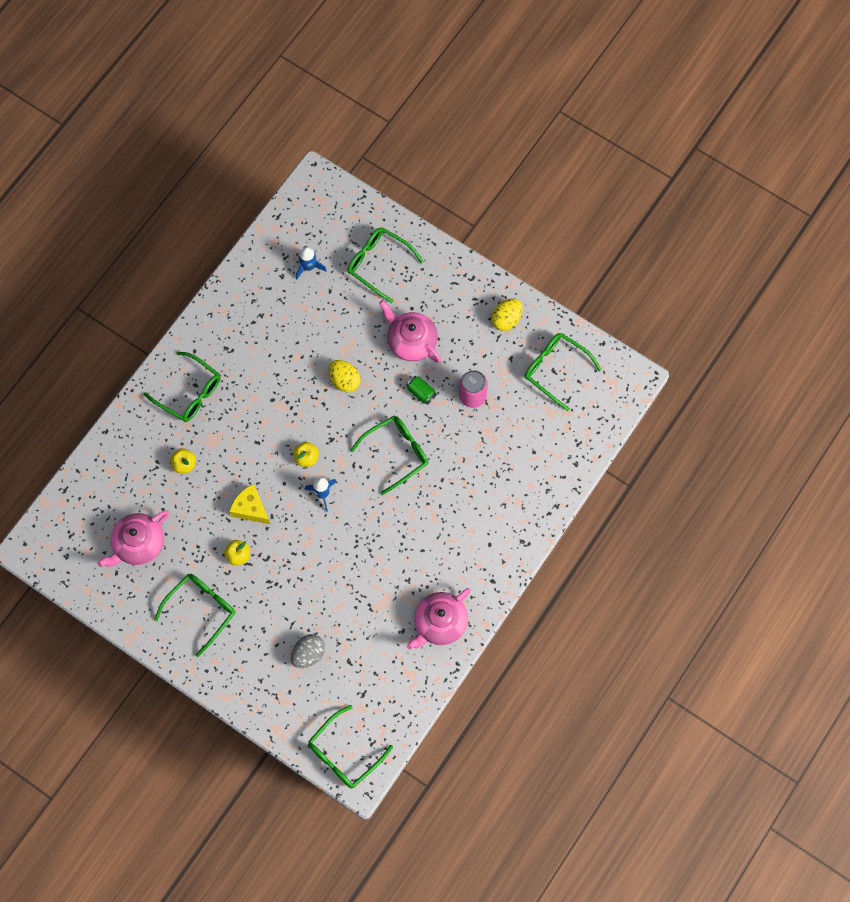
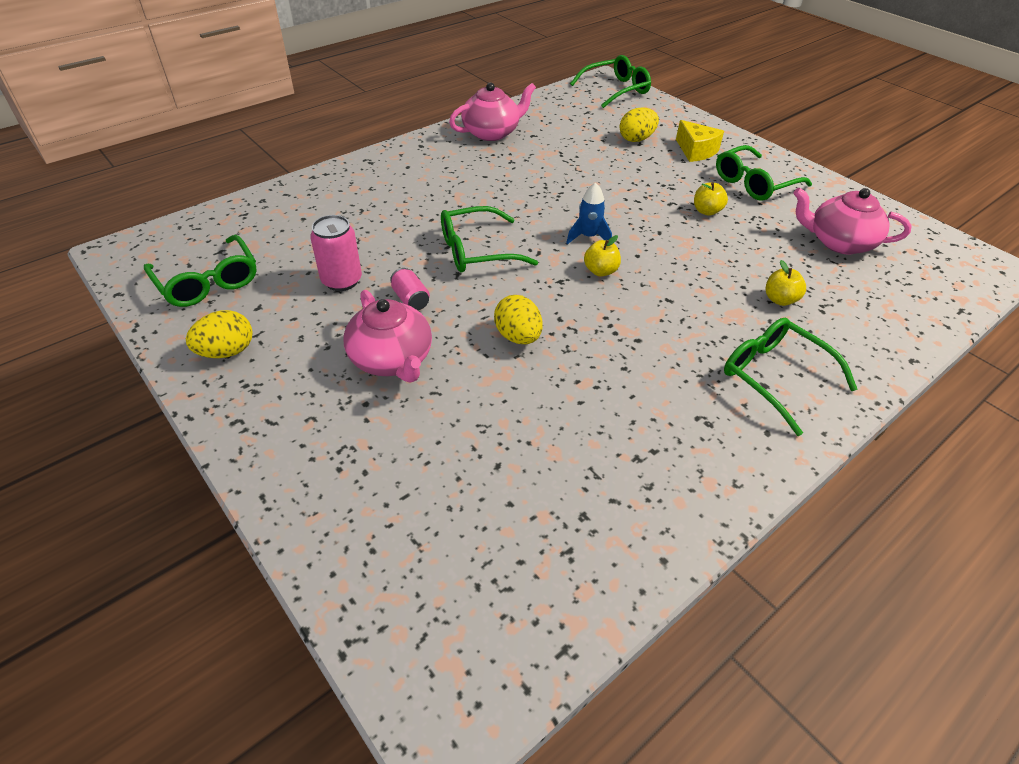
camera: 165 degrees left, 25 degrees down
pink teapot [97,510,169,567] -> pink teapot turned 135 degrees counterclockwise [793,188,912,254]
yellow cheese [229,484,270,524] -> yellow cheese moved to [676,120,724,162]
grey egg [291,634,325,668] -> yellow egg [619,107,659,142]
blue rocket [296,247,327,280] -> none
green glasses [347,227,424,303] -> none
green can [406,376,437,405] -> pink can [390,268,430,310]

